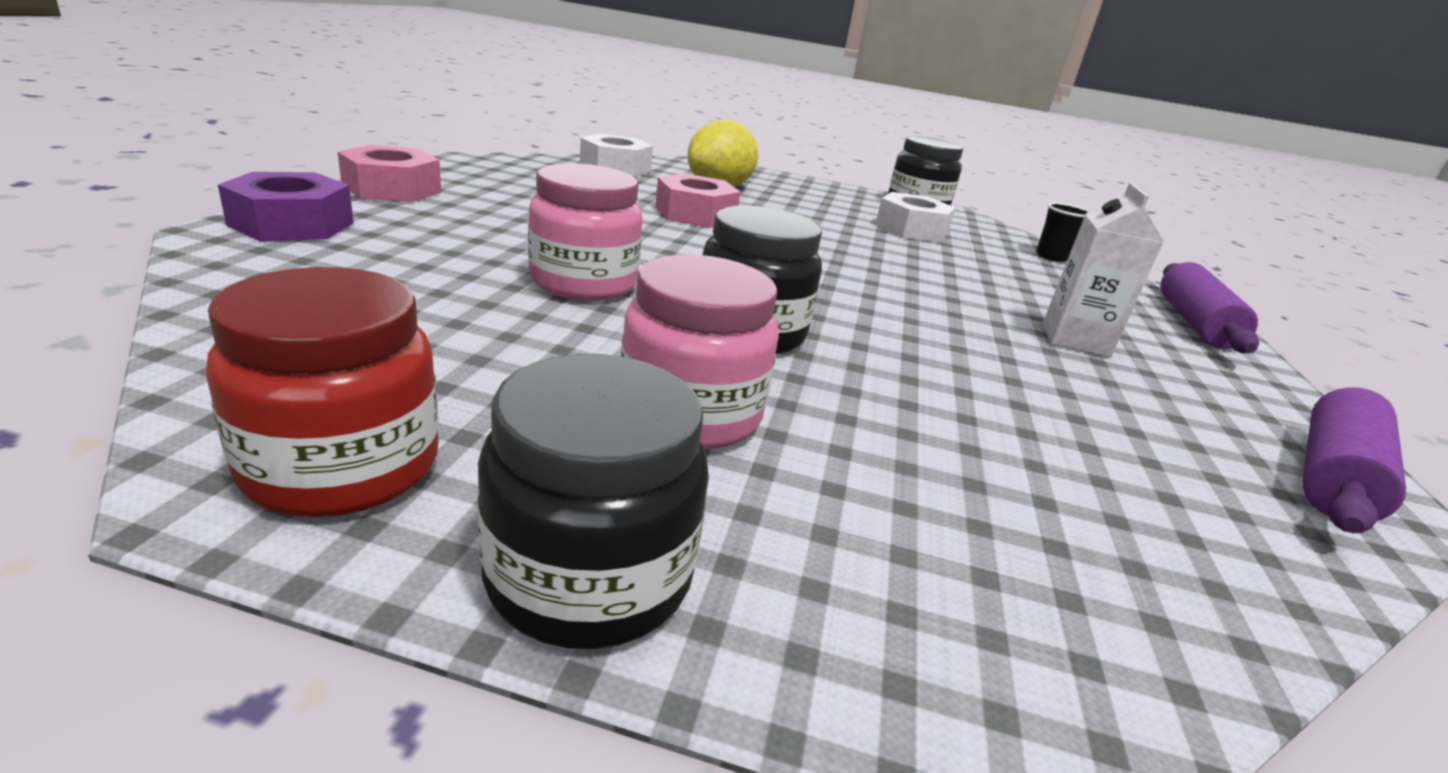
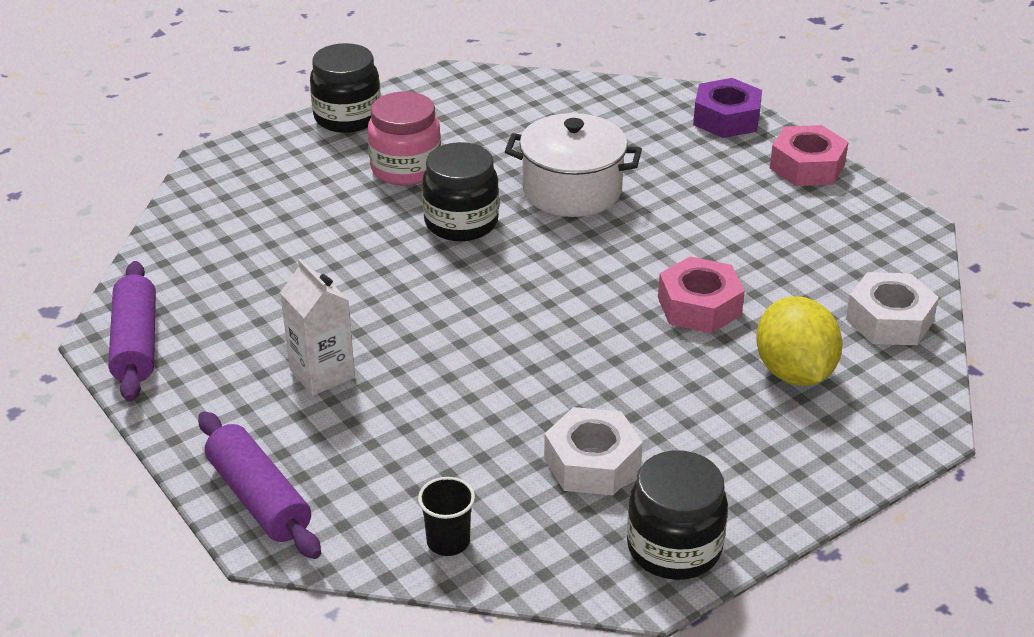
camera: 135 degrees right, 10 degrees up
red jar [206,267,439,517] -> none
pink jar [528,163,642,301] -> white pot [505,113,642,217]

